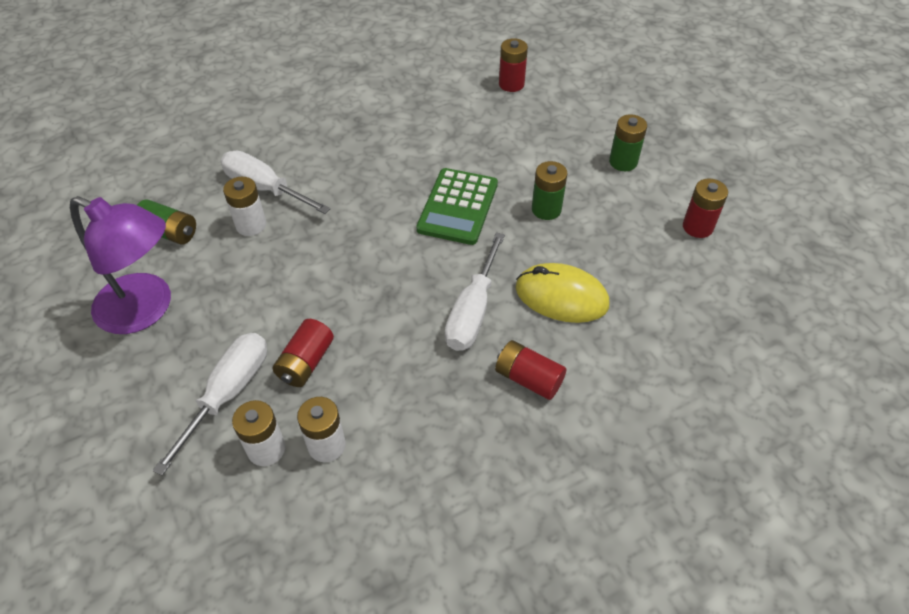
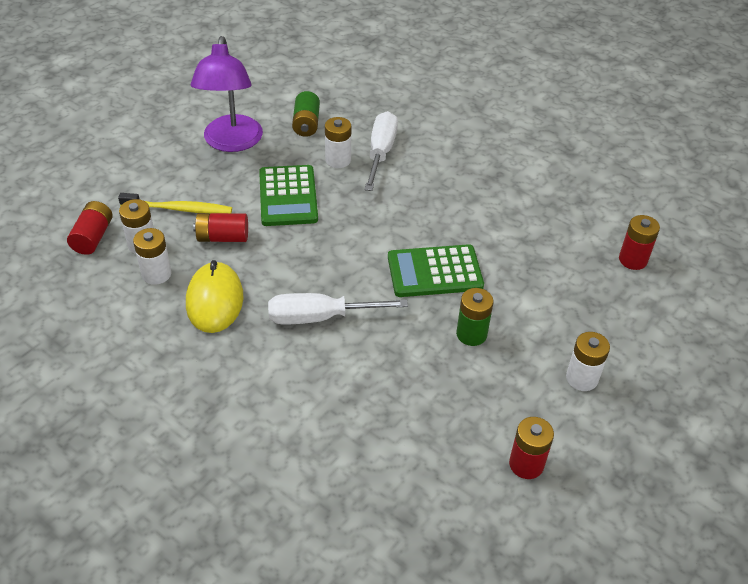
camera: 65 degrees right, 5 degrees down
white screwdriver [153,333,267,476] -> yellow toothbrush [118,193,232,214]
red battery [495,340,566,400] -> red battery moved to [67,201,113,255]
yellow mouse [516,263,609,323] -> yellow mouse moved to [186,260,244,333]
green battery [609,114,647,171] -> white battery [566,332,610,391]
none -> green calculator [259,165,318,226]

